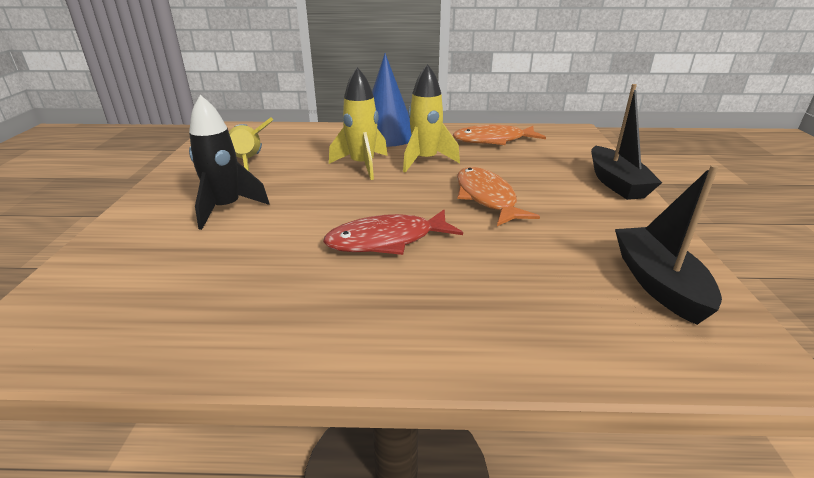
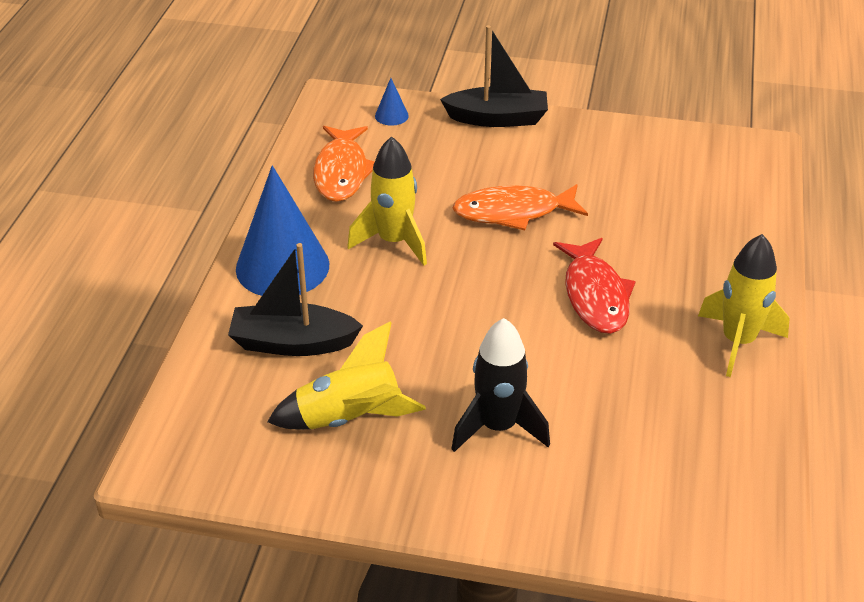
camera: 80 degrees left, 10 degrees up
yellow rocket [329,67,388,180] -> yellow rocket moved to [698,234,790,377]
black boat [615,165,722,325] -> black boat moved to [228,243,363,356]
none -> blue cone [375,78,409,126]

